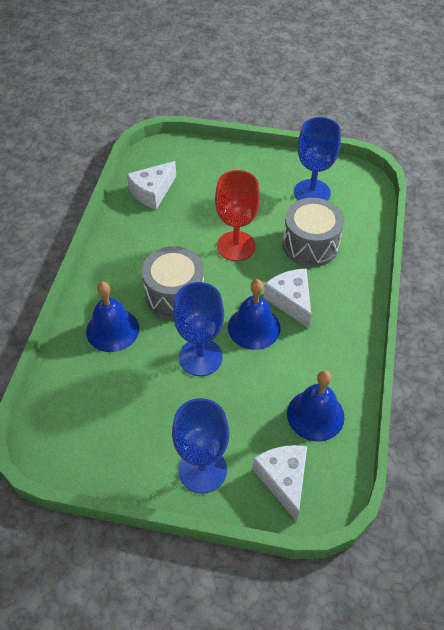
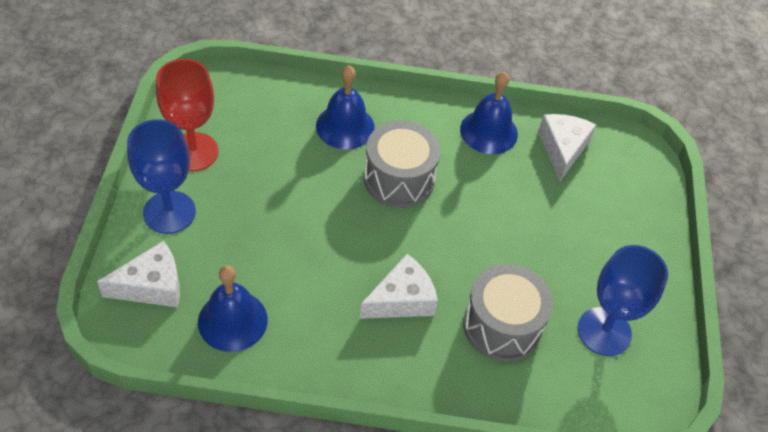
camera: 80 degrees right, 0 degrees up
white cheese [127,161,176,210] -> white cheese turned 60 degrees clockwise [538,114,596,181]
blue goblet [173,282,224,376] -> none
red goblet [215,170,260,261] -> red goblet moved to [156,59,218,171]
blue bell [228,279,281,350] -> blue bell moved to [460,71,518,154]

